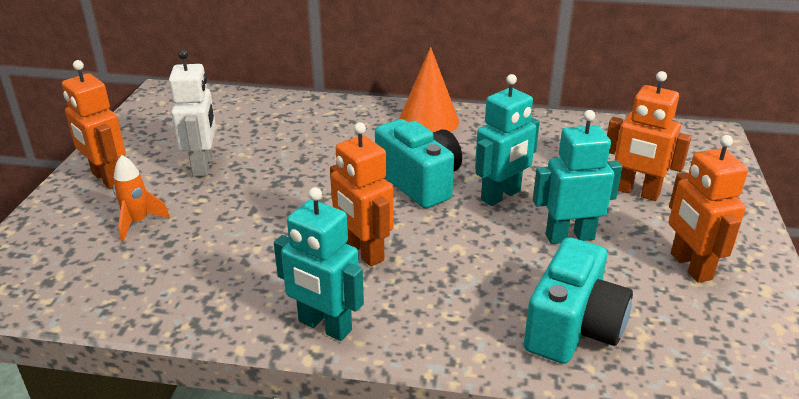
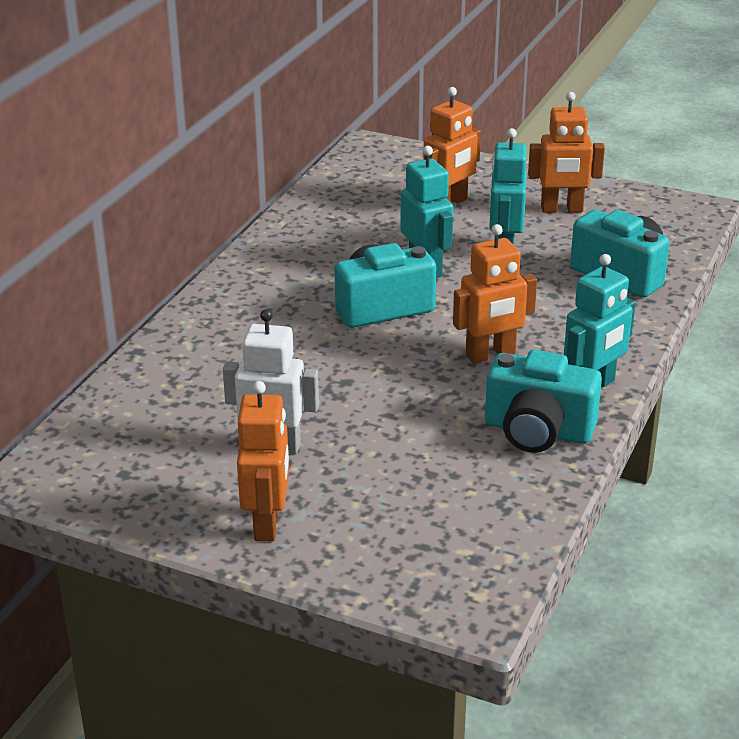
camera: 75 degrees left, 0 degrees up
orange robot [62,60,126,189] -> orange robot turned 60 degrees counterclockwise [237,381,289,541]
orange rocket [113,155,170,242] -> none
orange cone [399,47,459,132] -> none
none -> turquoise camera [485,350,602,453]

